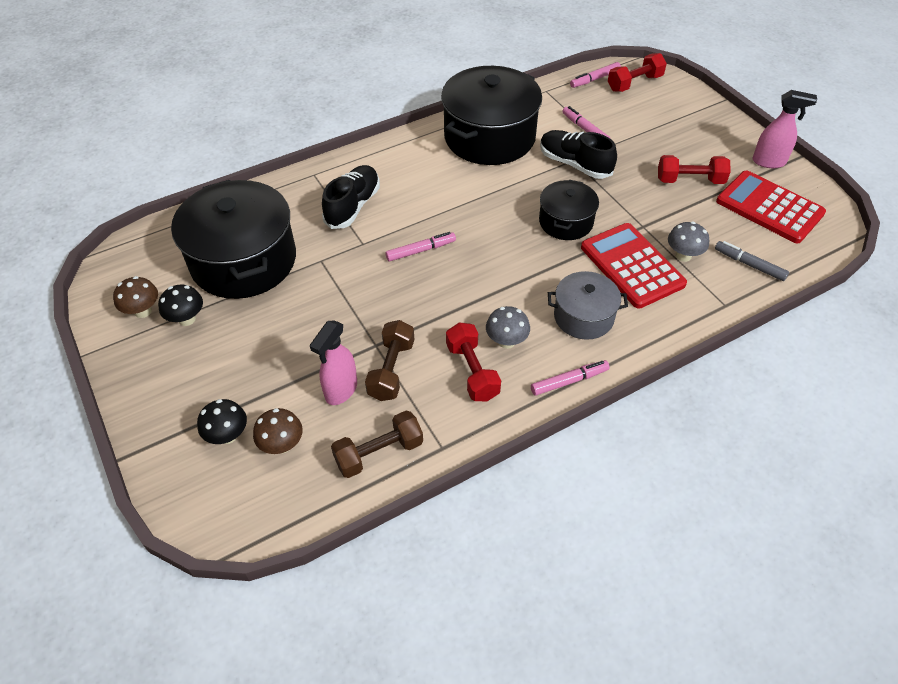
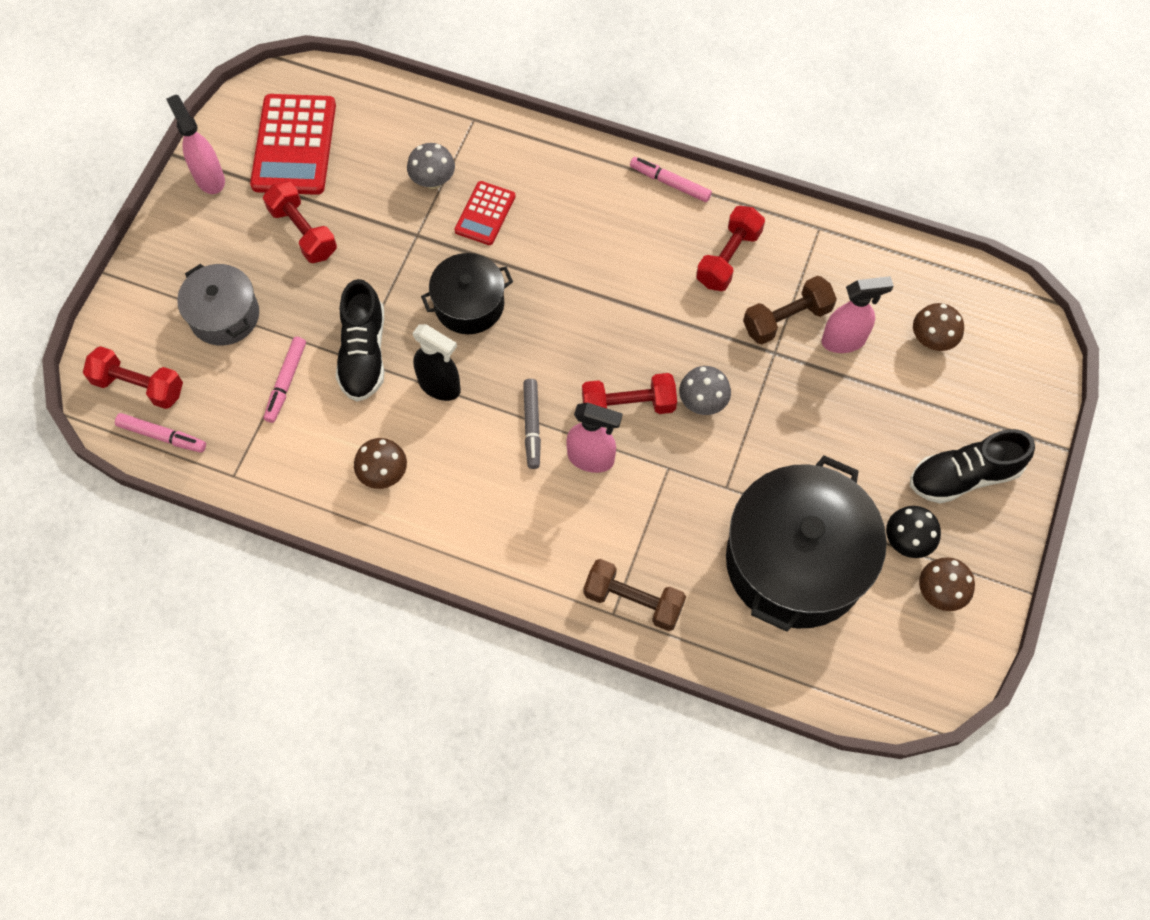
camera: 130 degrees left, 15 degrees up
black mushroom [197,399,247,444] -> none
black shoe [322,165,380,229] -> black shoe moved to [910,429,1035,504]
brown dumbbell [331,411,423,478] -> brown dumbbell moved to [583,559,686,631]
pink marker [385,232,456,262] -> red dumbbell [582,373,677,414]
black pot [441,66,542,165] -> brown mushroom [354,438,407,489]
grey mushroom [486,306,530,349] -> grey mushroom moved to [679,366,731,415]
grey pot [548,271,628,340] -> grey pot moved to [177,264,259,346]
red calculator [581,223,687,309] -> red calculator [454,181,516,245], size x0.56
grey marker [715,241,789,281] -> grey marker moved to [523,379,541,469]
none -> black spray bottle [412,324,461,401]
none -> pink spray bottle [566,402,623,473]

